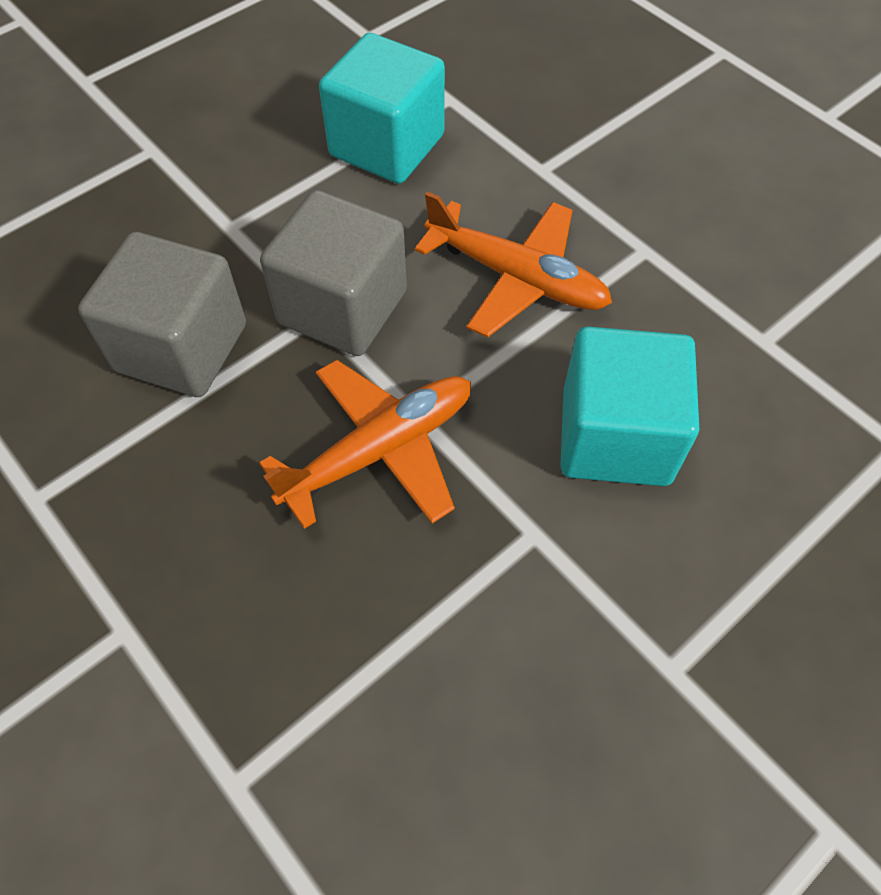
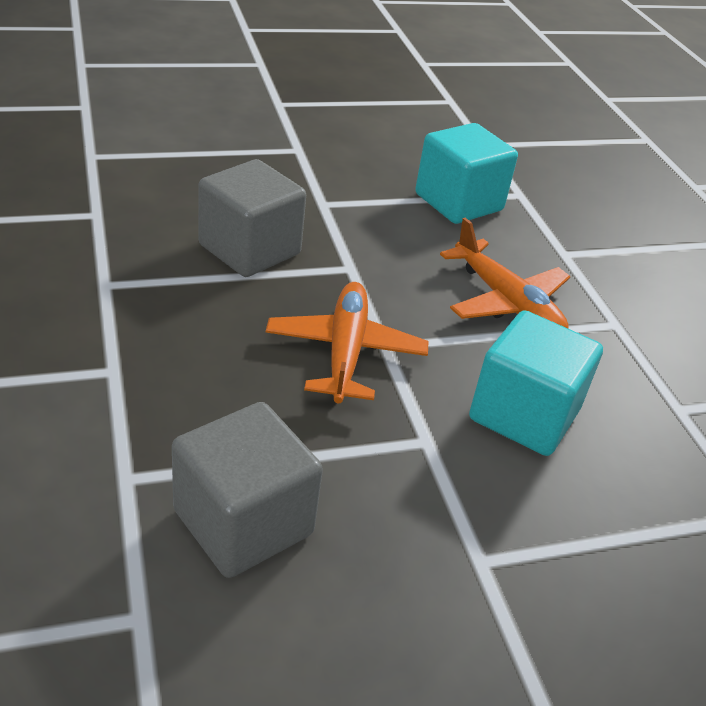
camera: 20 degrees right, 20 degrees down
orange plane [259,360,471,529] -> orange plane turned 75 degrees counterclockwise [266,282,428,403]
grey cube [260,190,407,356] -> grey cube moved to [172,402,323,578]

